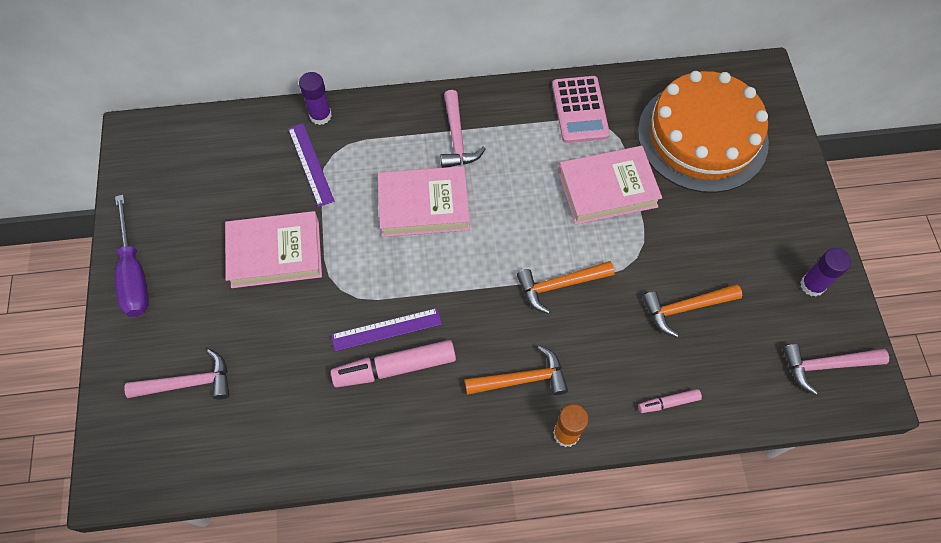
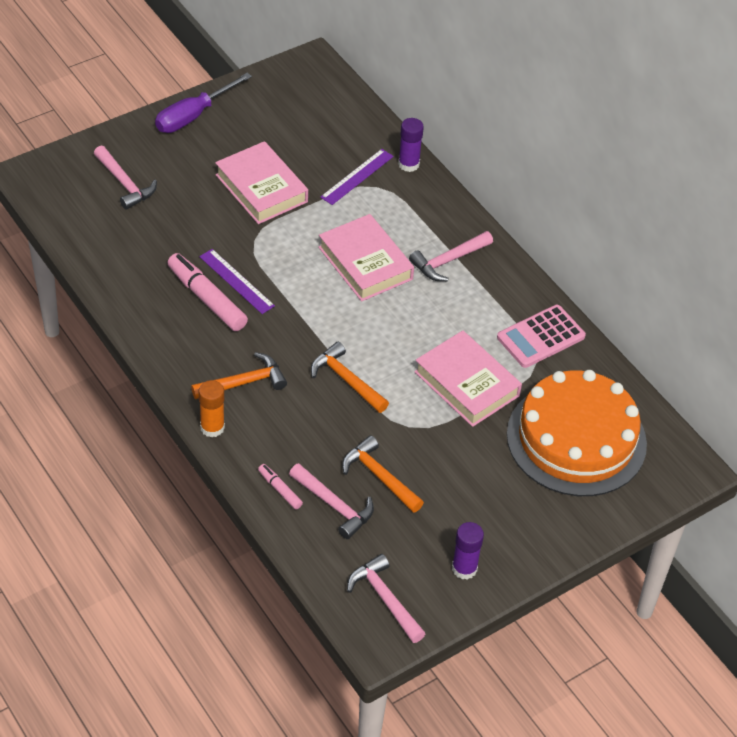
camera: 60 degrees right, 15 degrees down
orange hammer [465,345,568,395] -> orange hammer turned 75 degrees counterclockwise [191,352,287,399]
none -> pink hammer [289,463,374,539]

